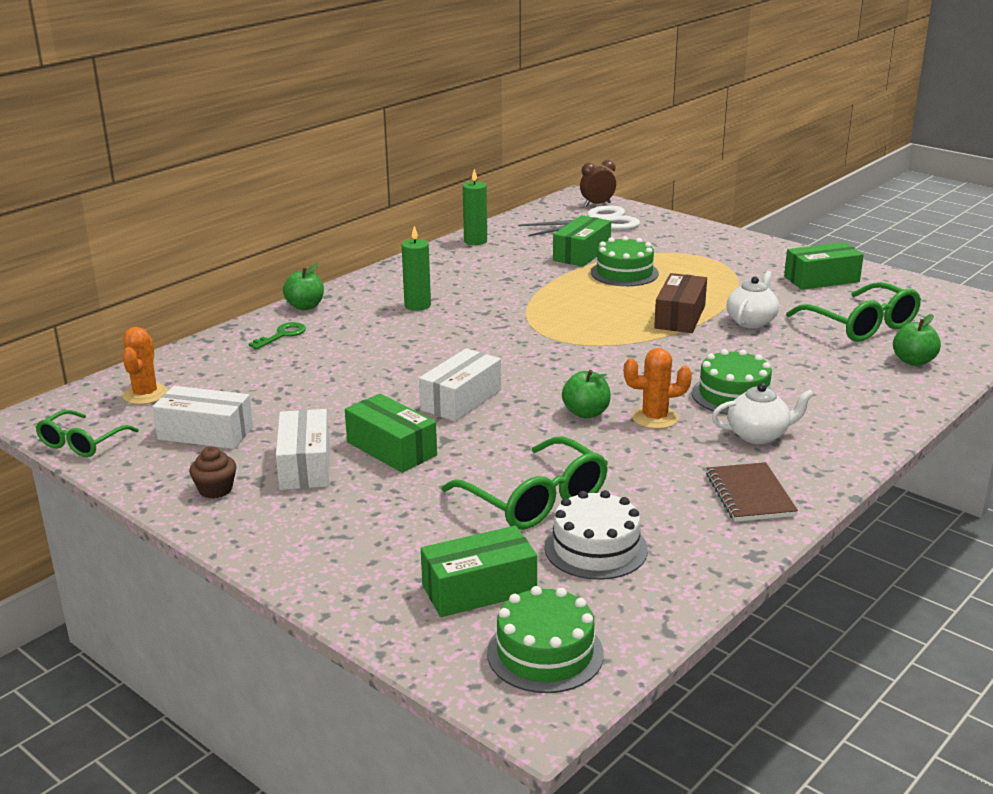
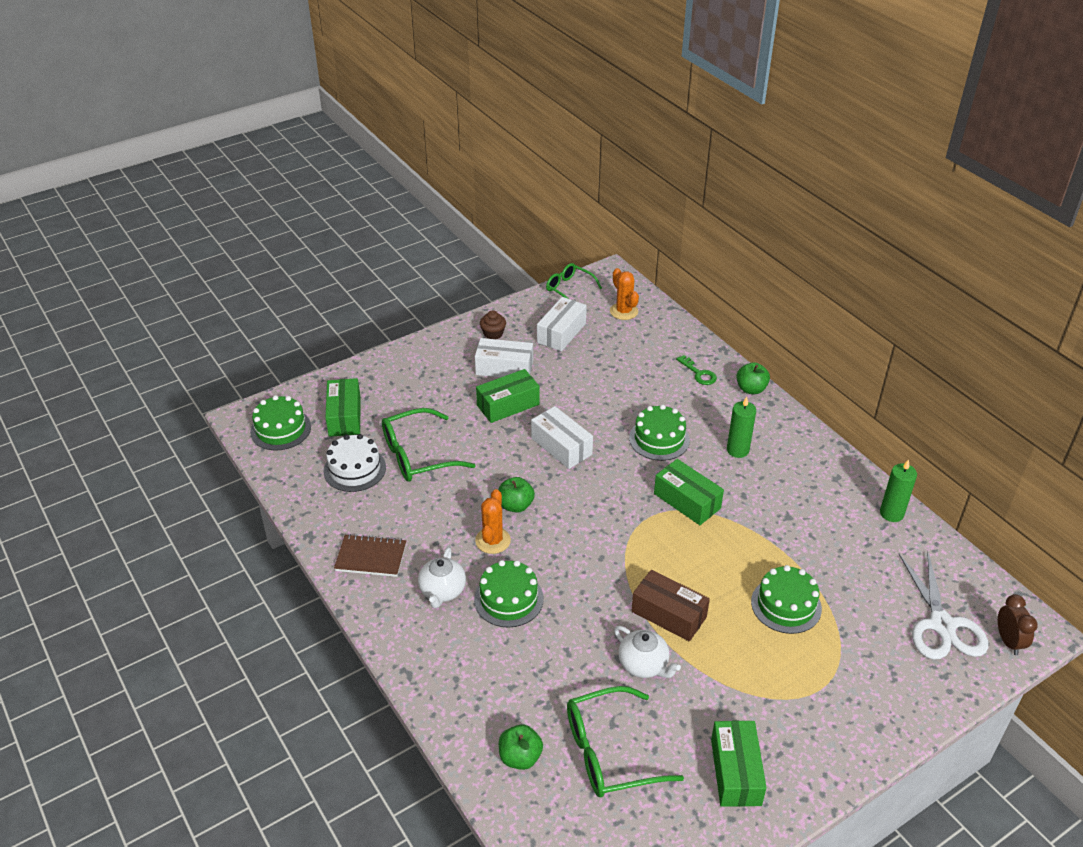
camera: 105 degrees right, 15 degrees up
orange cactus [122,327,168,405] -> orange cactus turned 45 degrees clockwise [610,268,639,320]
green box [553,215,611,267] -> green box moved to [654,459,724,525]
none -> green cake [629,405,690,461]

